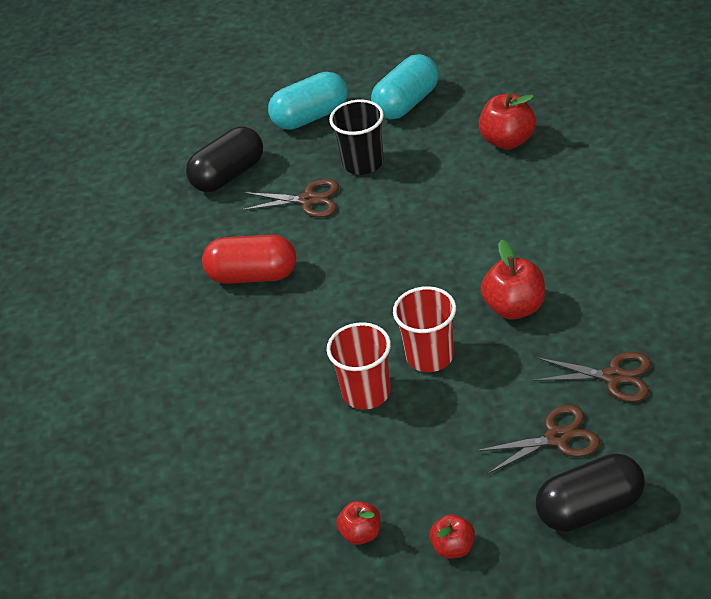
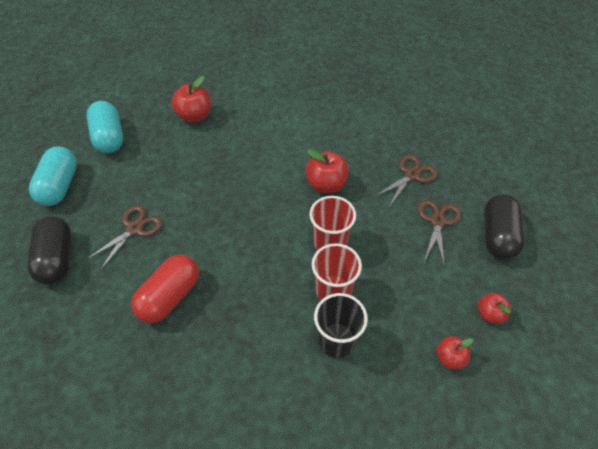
camera: 65 degrees left, 10 degrees up
black cup [329,100,384,175] -> black cup moved to [314,293,368,358]

